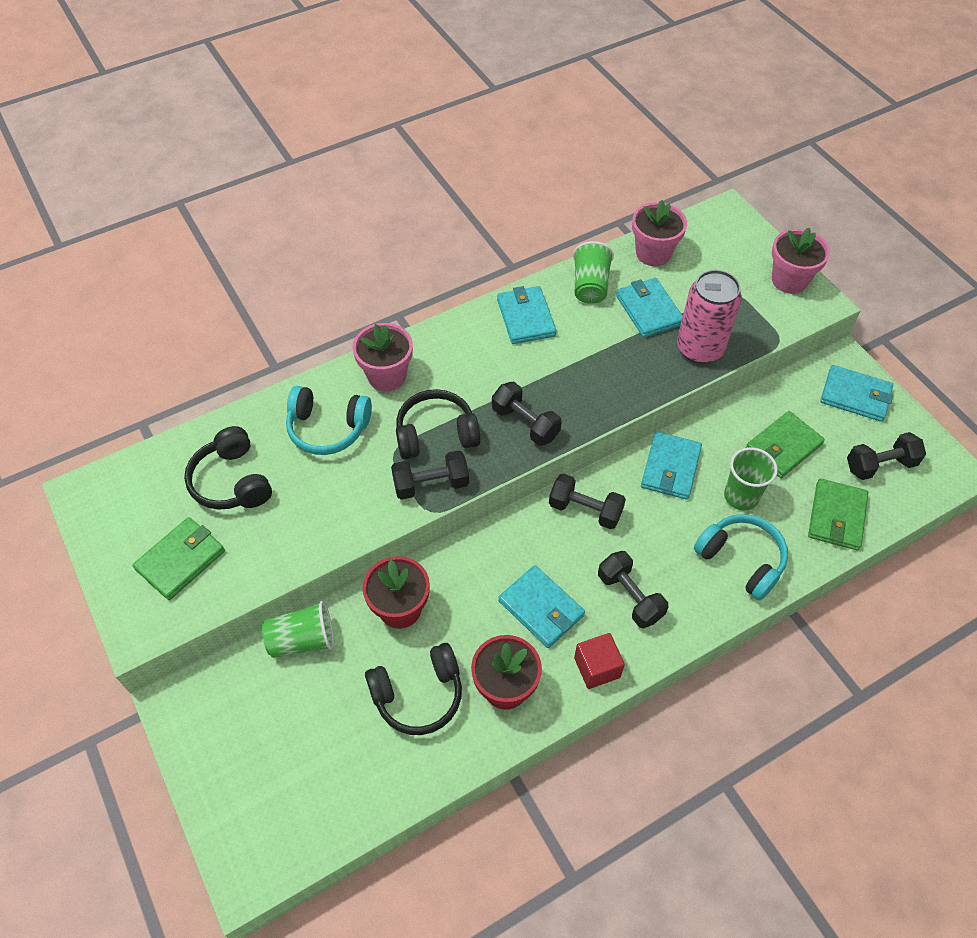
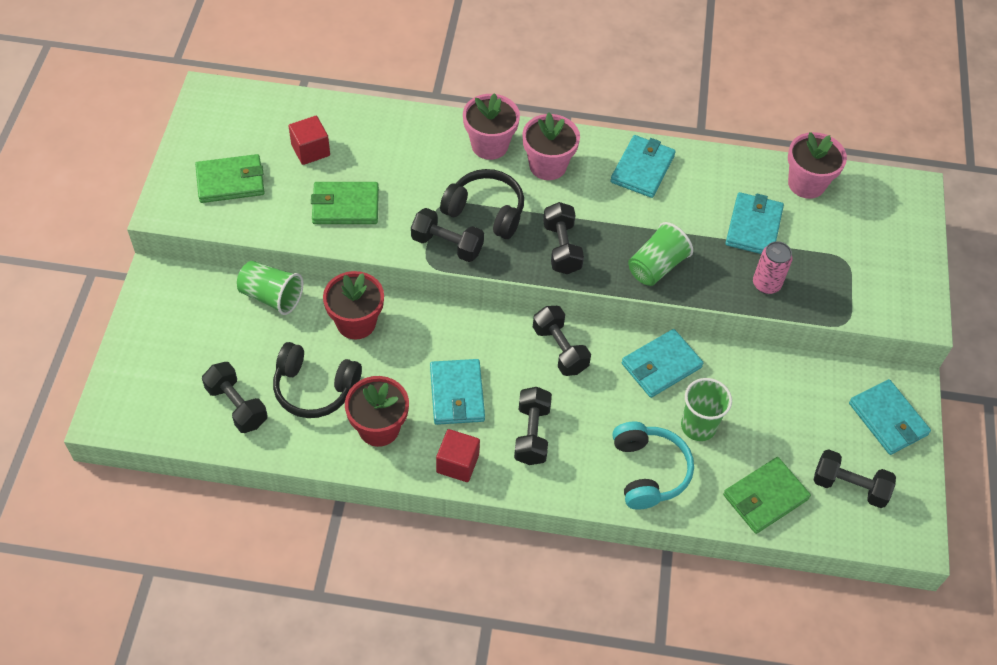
camera: 35 degrees right, 0 degrees up
black headphones [184,426,272,510] -> red cube [289,116,330,165]
turquoise headphones [286,386,372,455] -> none
green cup [573,241,614,304] -> green cup moved to [628,222,693,286]
pink can [677,270,742,364] -> pink can [753,241,793,294], size x0.59
green wallet [745,411,825,478] -> green wallet moved to [311,182,379,224]
pink flower pot [772,228,830,294] -> pink flower pot moved to [522,113,580,180]
none -> black dumbbell [202,362,268,433]

